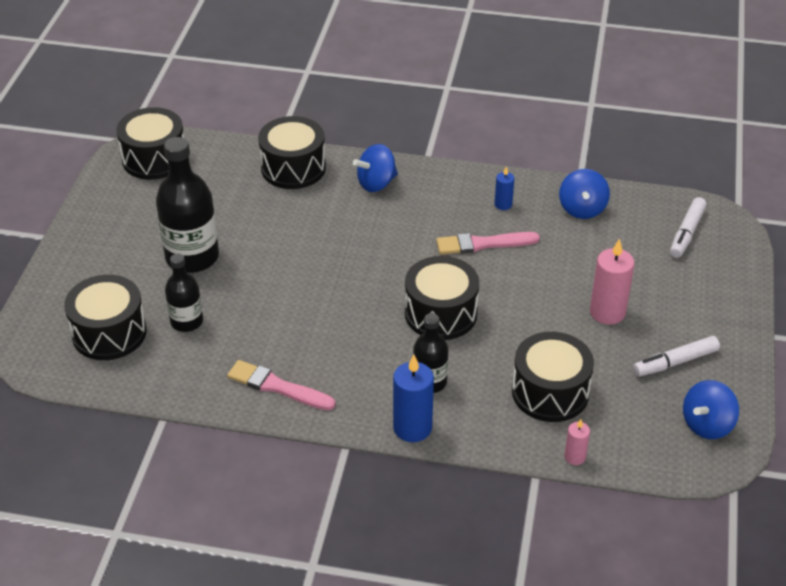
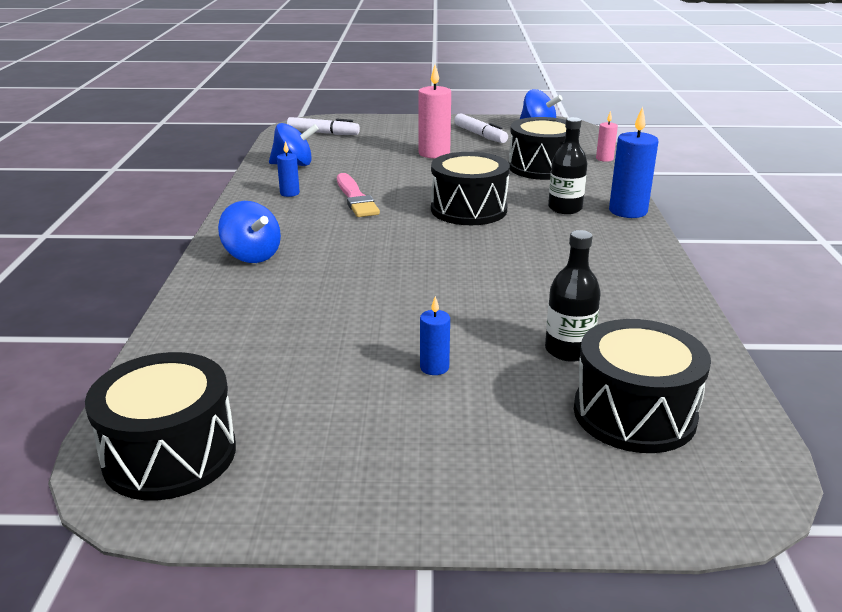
camera: 100 degrees left, 15 degrees down
black bottle [156,137,219,273] -> blue candle [420,296,450,375]
pink brush [227,360,335,410] -> none
black drum [258,116,326,189] -> none

